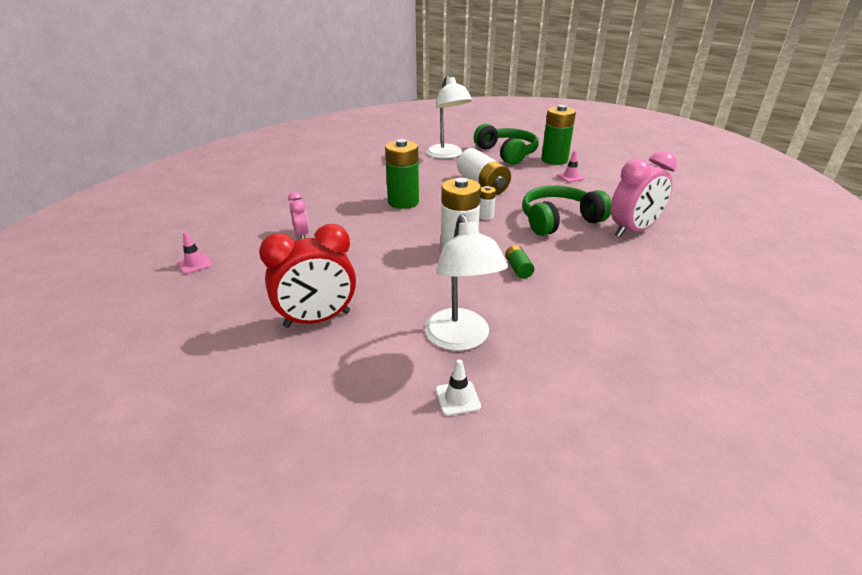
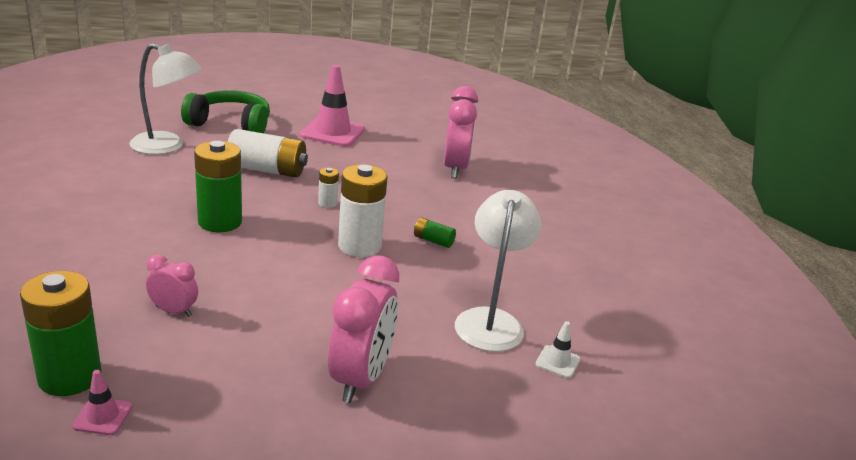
camera: 55 degrees left, 5 degrees down
red clock [259,224,356,328] -> pink clock [328,255,399,403]
white lamp [425,214,508,351] -> white lamp turned 105 degrees counterclockwise [455,190,541,352]
green headphones [522,186,611,236] -> none
green battery [541,105,576,165] -> green battery moved to [20,271,101,396]
pink traffic cone [557,151,585,182] -> pink traffic cone [300,65,365,147], size x2.20

